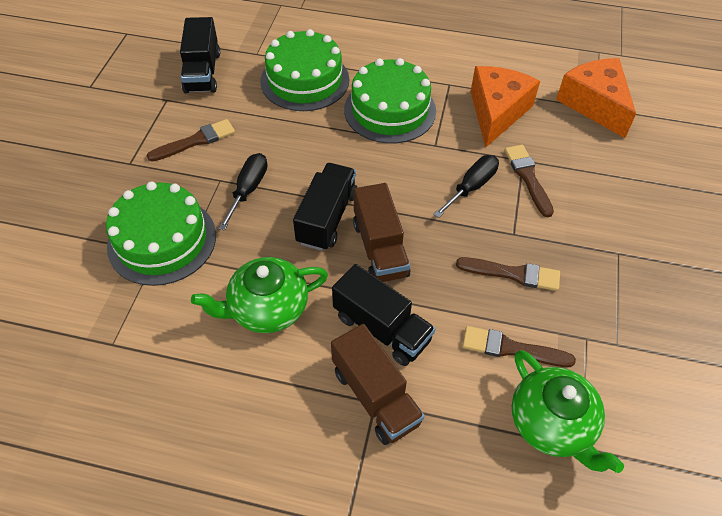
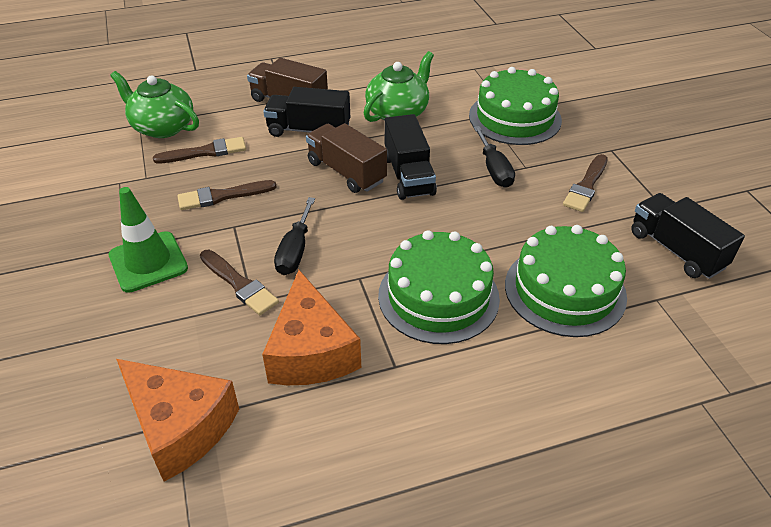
camera: 150 degrees right, 10 degrees down
none -> green traffic cone [109,187,188,293]

